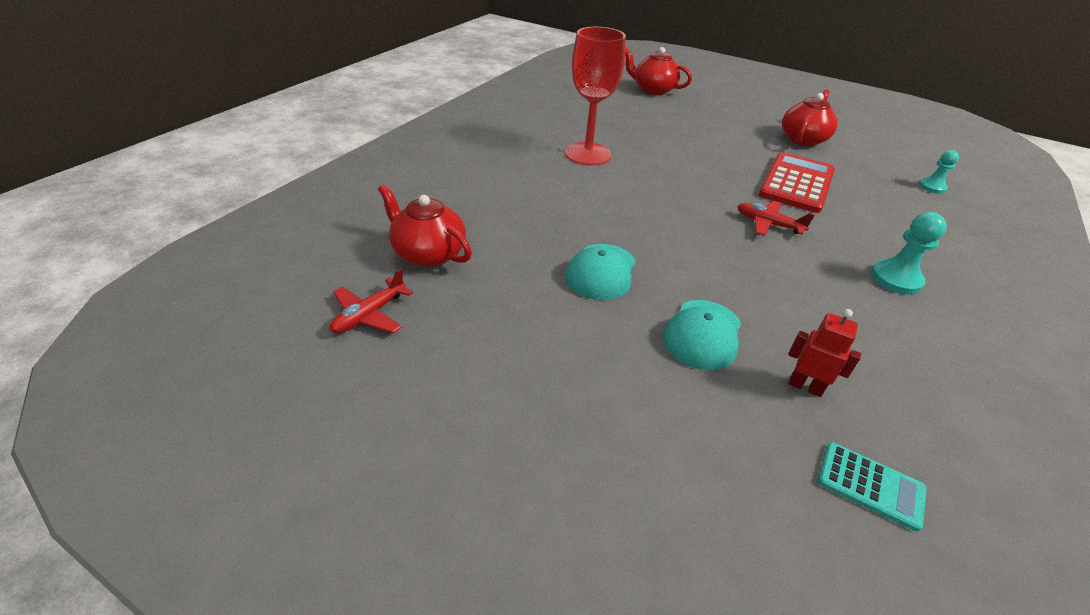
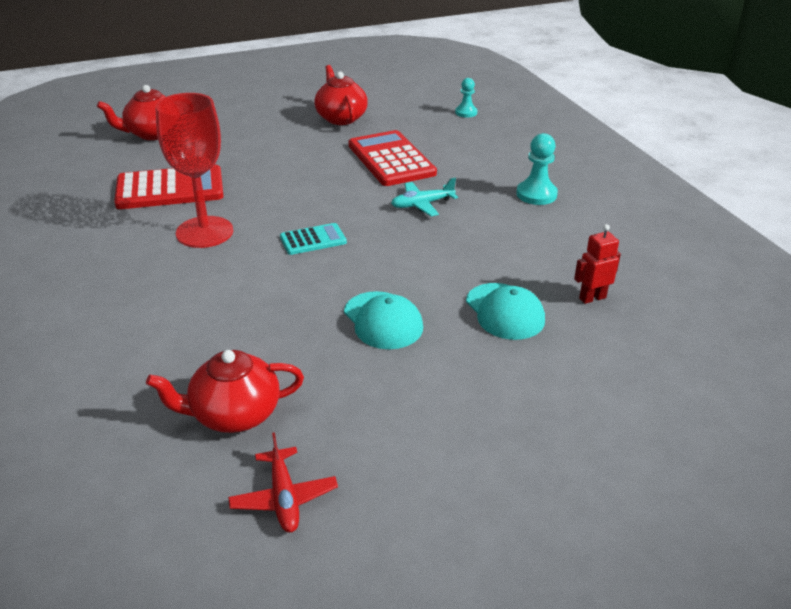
camera: 50 degrees left, 5 degrees down
red plane [737,201,815,236] -> turquoise plane [391,177,458,216]
turquoise calculator [818,442,927,532] -> turquoise calculator moved to [280,223,347,255]
none -> red calculator [114,164,224,209]

